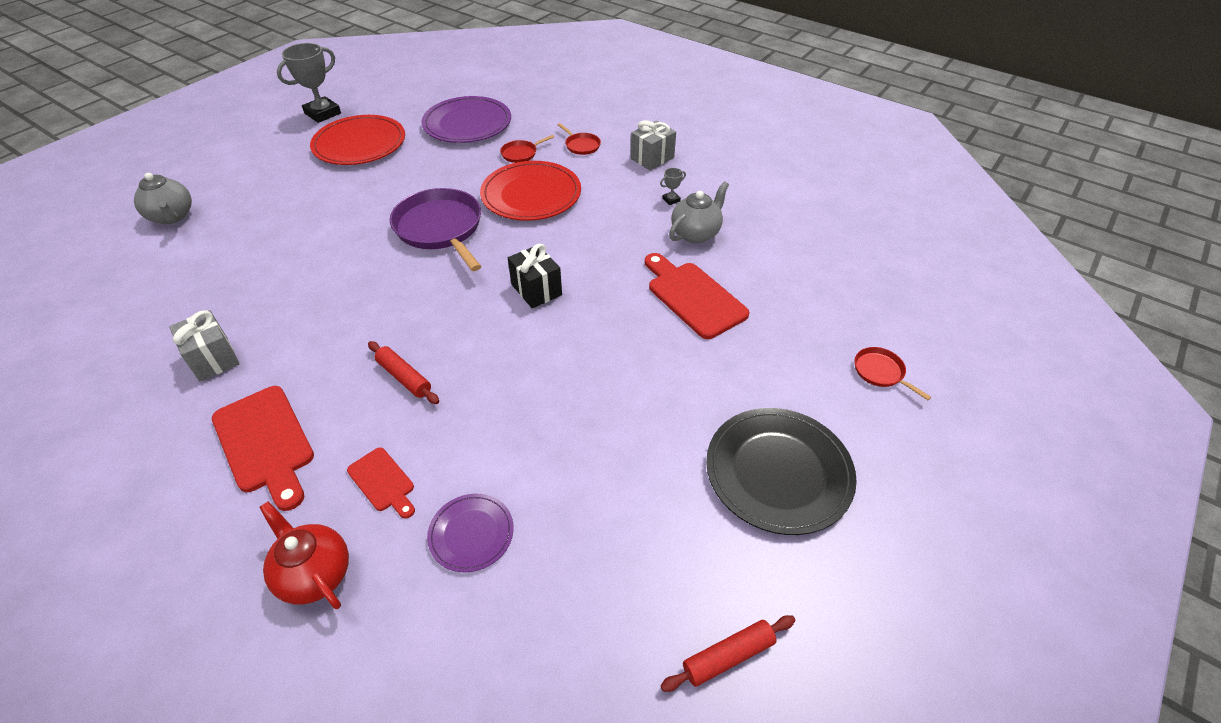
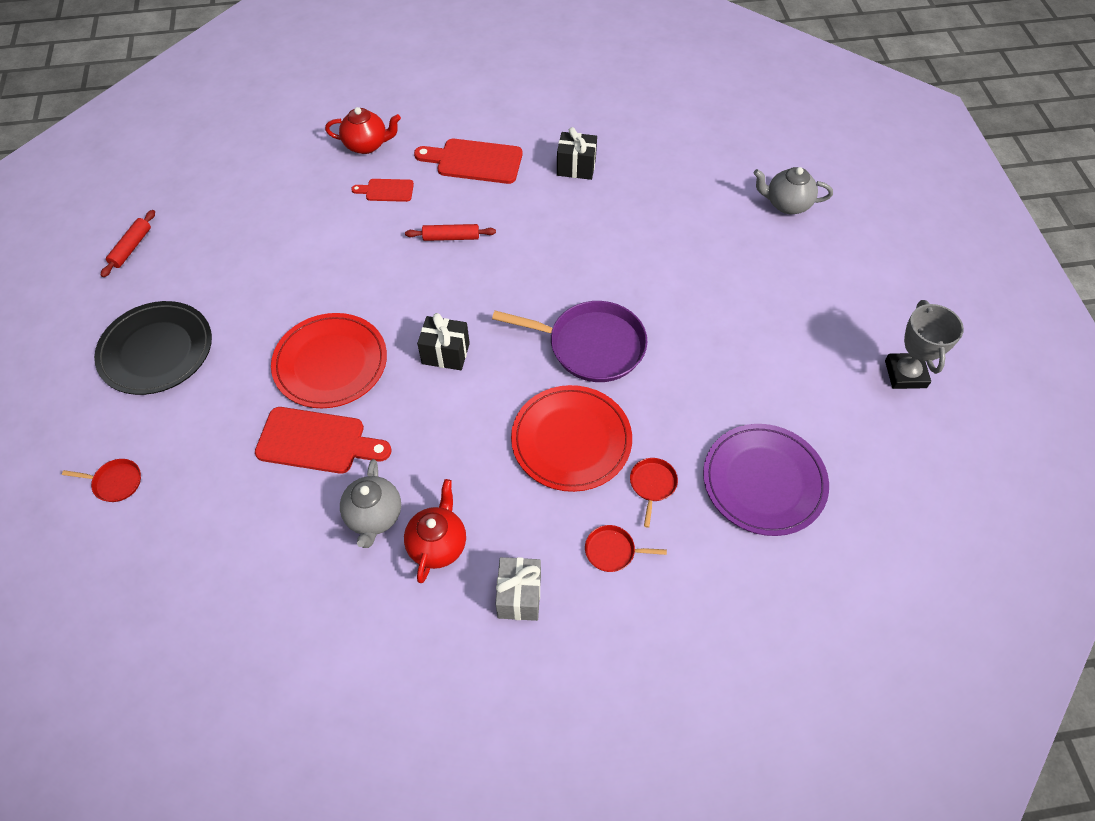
camera: 135 degrees right, 10 degrees up
grey gift [169,310,240,381] -> black gift [557,127,597,180]
red plate [310,115,405,165] -> red plate moved to [271,313,387,408]
purple plate [427,494,514,572] -> none
grey trophy [660,168,686,205] -> red teapot [404,479,466,583]

